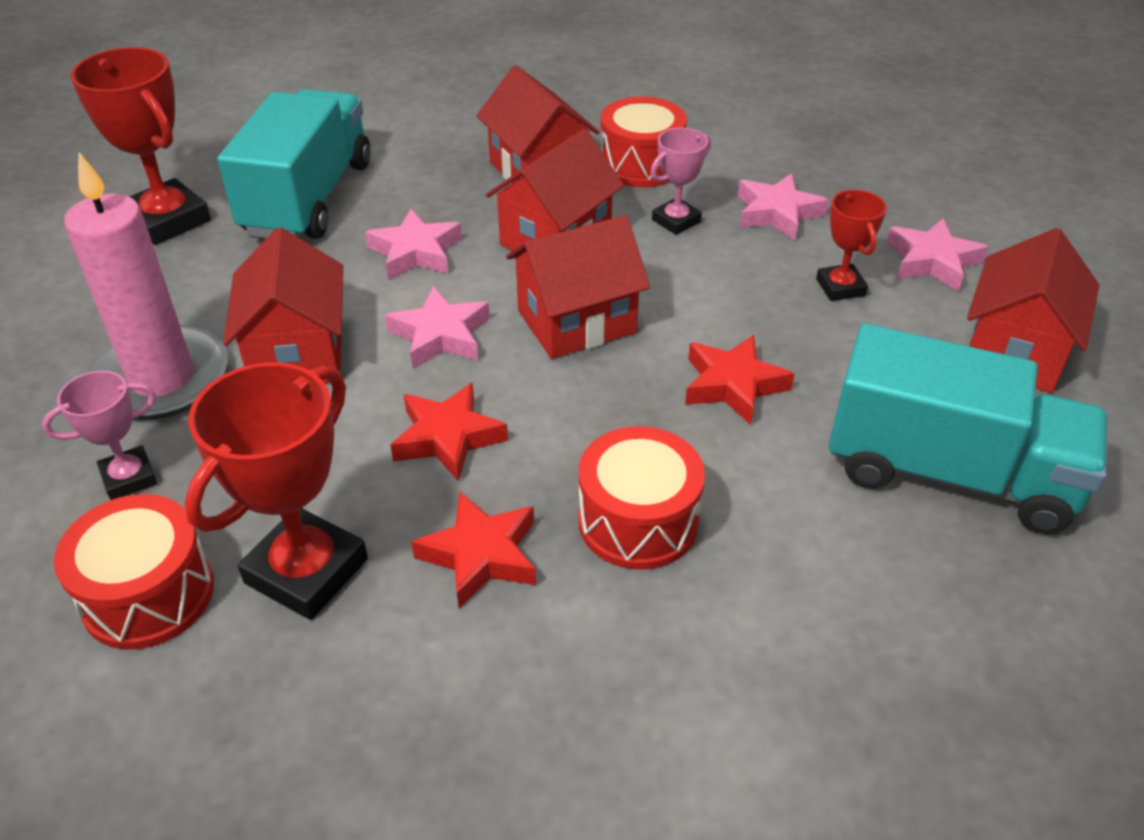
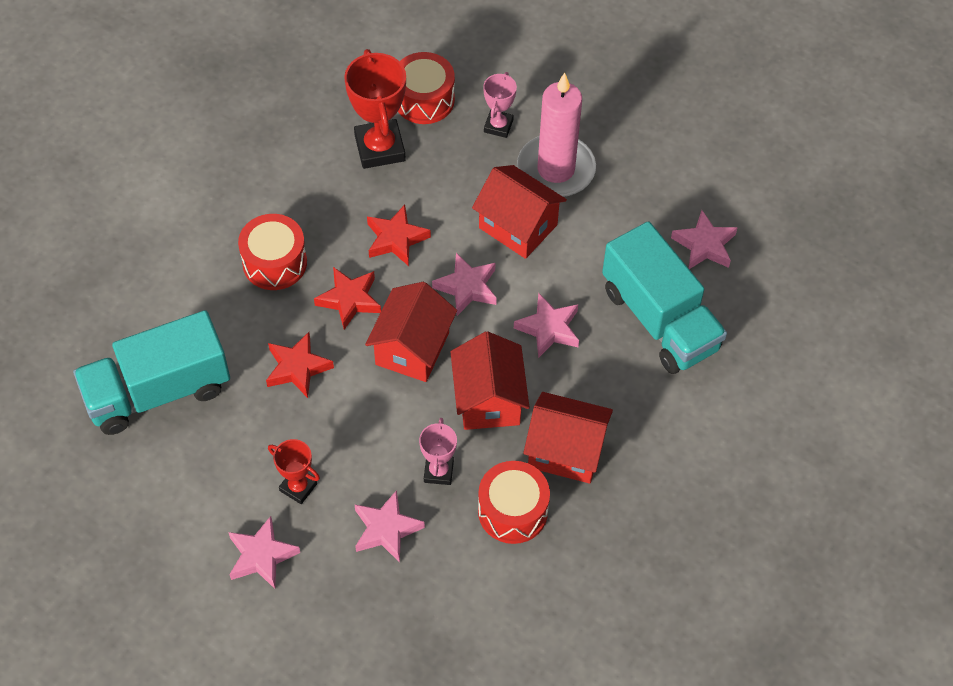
camera: 135 degrees right, 15 degrees up
red trophy [70,47,211,245] -> pink star [671,210,738,269]
red star [411,492,536,608] -> red star moved to [314,267,381,330]
red house [967,228,1099,393] -> none

